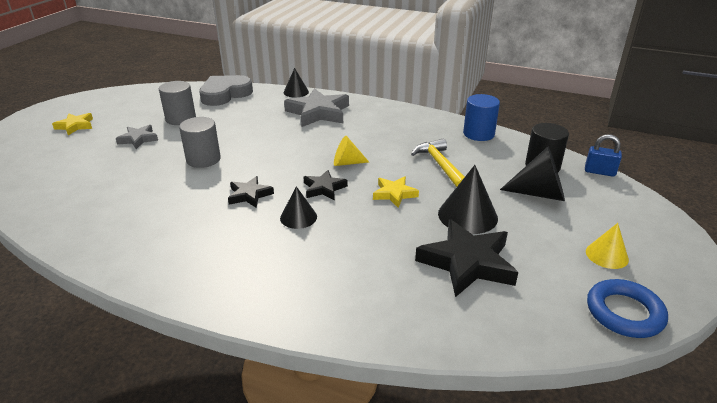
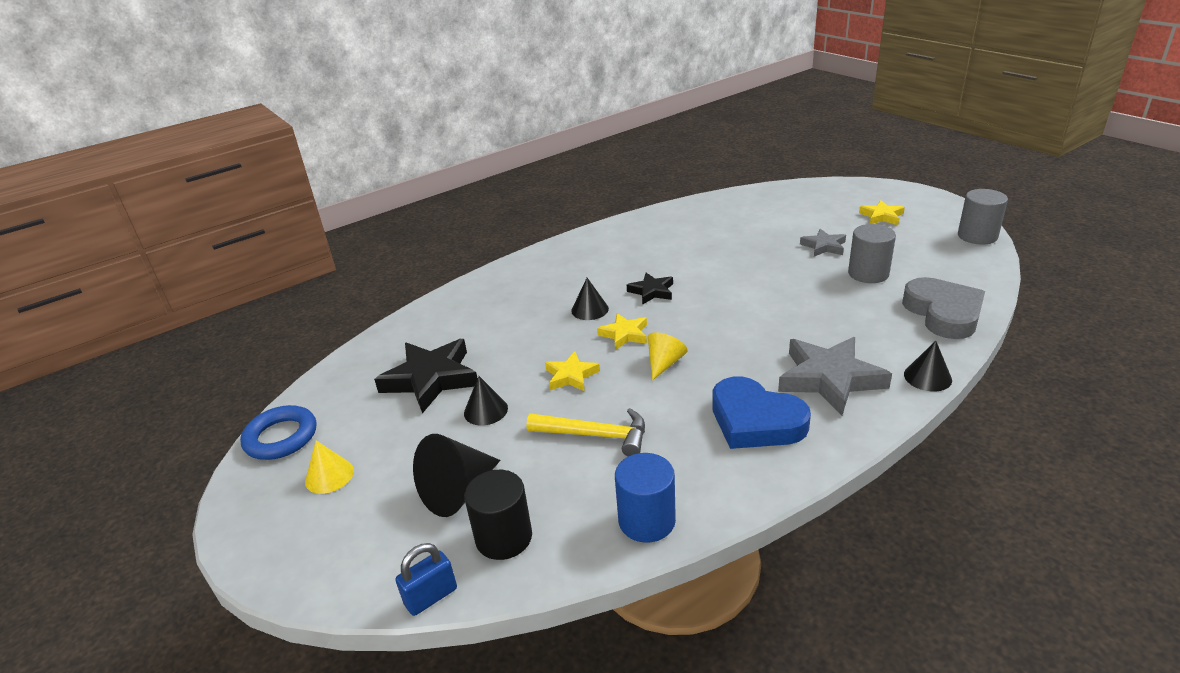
camera: 125 degrees right, 0 degrees up
grey cylinder [179,117,221,168] -> grey cylinder moved to [958,189,1008,245]
black star [303,170,348,200] -> yellow star [597,313,647,350]
black cone [438,165,498,234] -> black cone [464,376,508,425], size x0.62
none -> blue heart [712,376,811,449]

